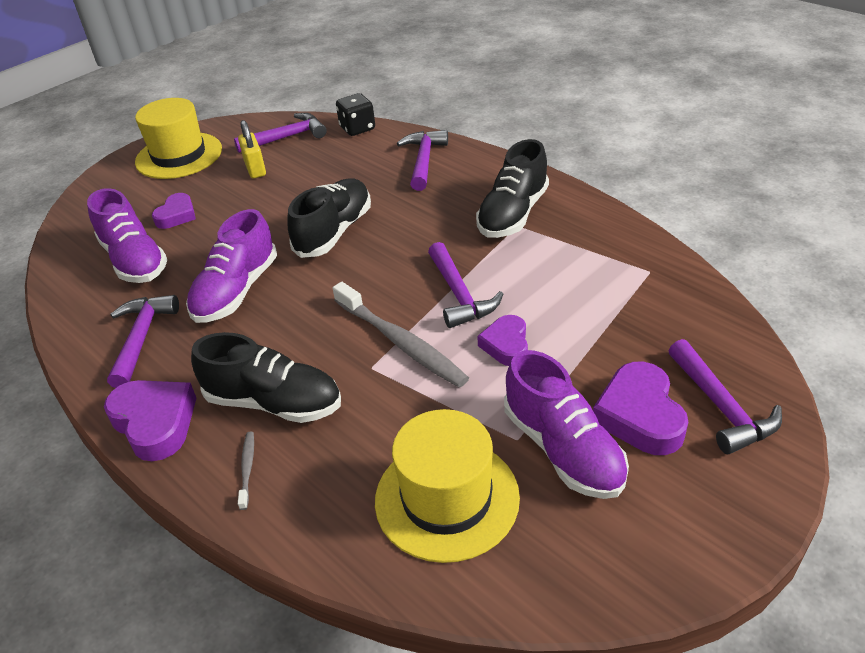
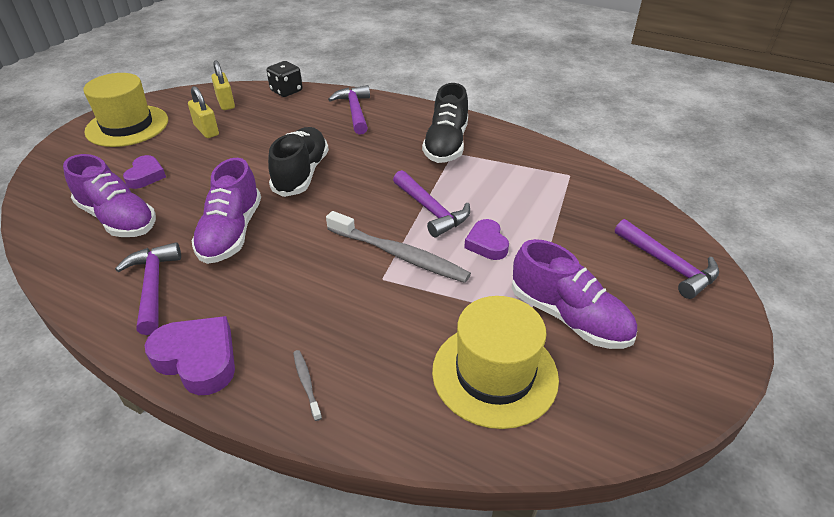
camera: 20 degrees left, 0 degrees up
black shoe [191,332,341,423] -> none
purple hammer [234,113,327,153] -> yellow padlock [211,61,235,110]
purple heart [593,362,688,455] -> none

